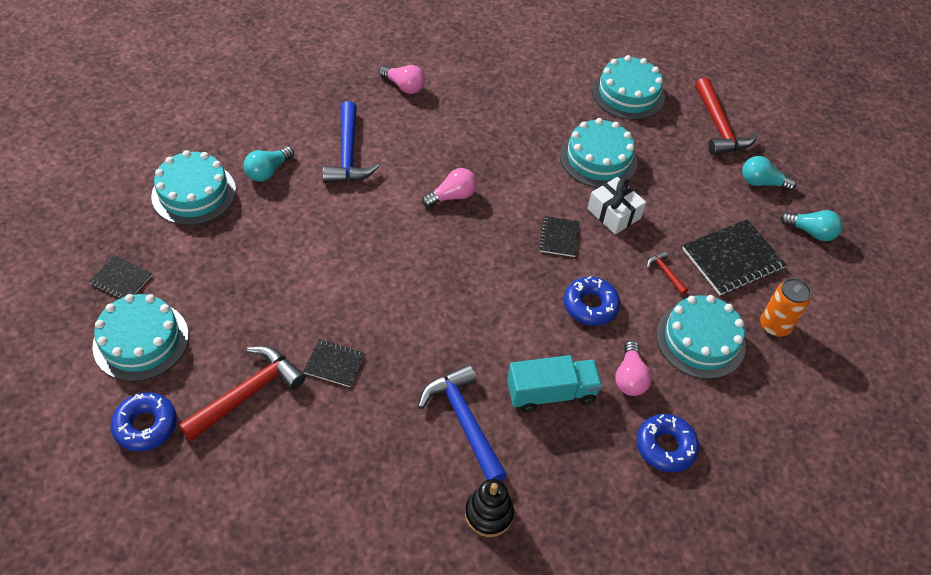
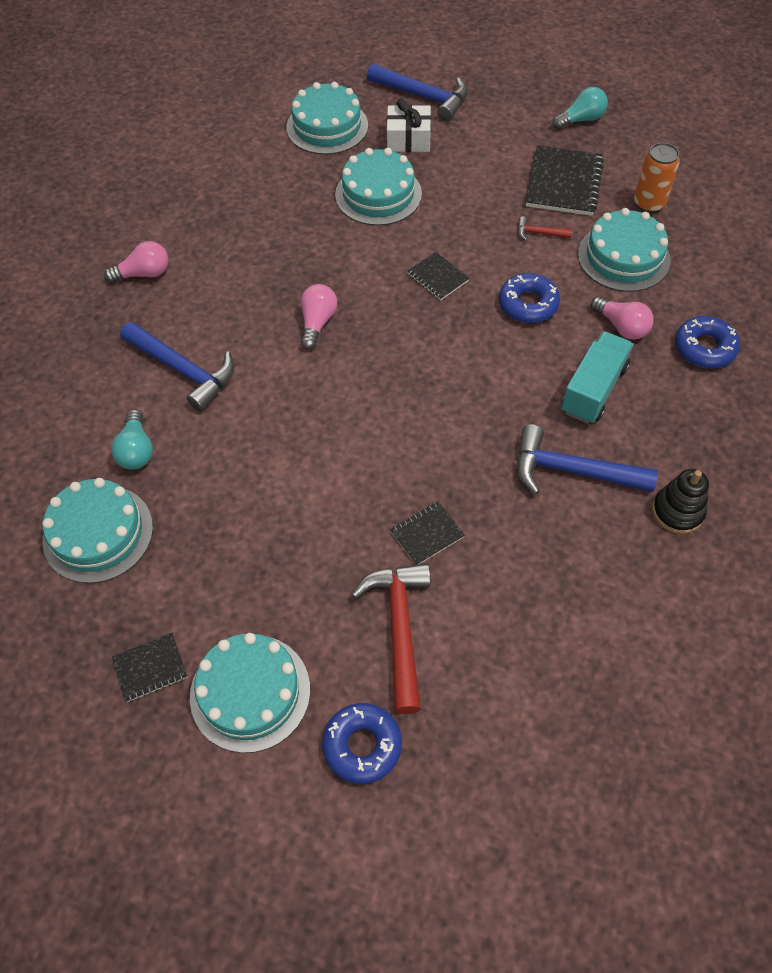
camera: 45 degrees left, 5 degrees up
white gift [587,177,646,234] -> white gift moved to [387,99,431,152]
red hammer [695,77,757,155] -> blue hammer [367,64,468,122]
turquoise light bulb [742,156,797,191] -> none

